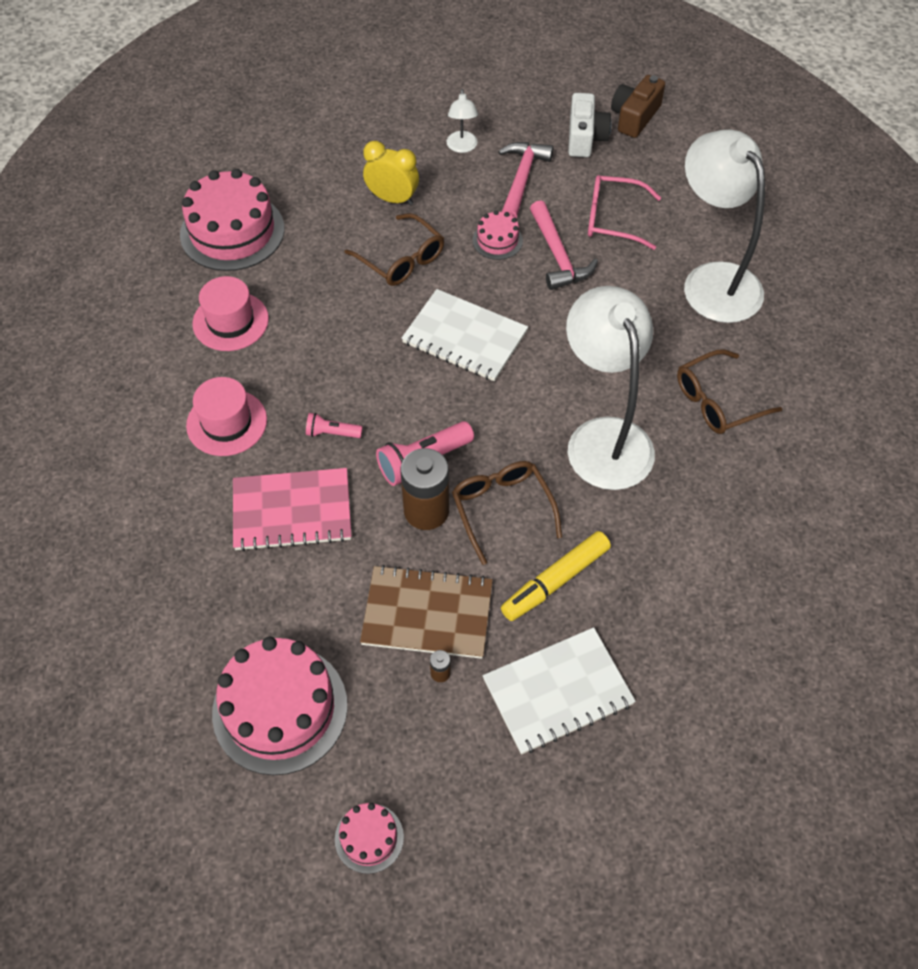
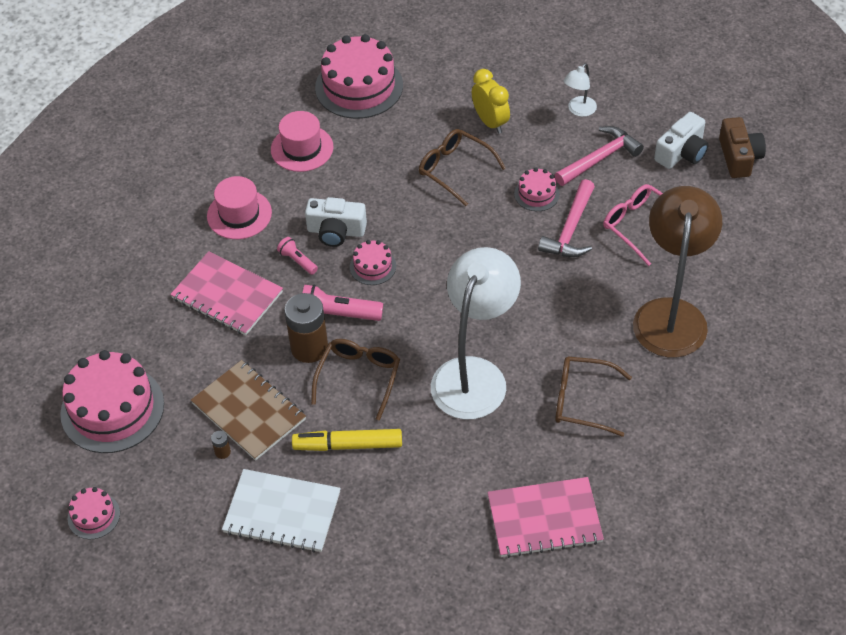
camera: 40 degrees right, 5 degrees down
brown glasses [345,213,444,286] -> brown glasses turned 135 degrees clockwise [419,129,506,206]
white notebook [401,289,528,381] -> none
brown camera [611,75,665,138] -> brown camera turned 105 degrees clockwise [719,117,766,178]
white lamp [684,130,765,323] -> brown lamp [633,186,722,357]
none -> white camera [305,197,367,247]
none -> pink cake [350,240,396,285]
none -> pink notebook [488,477,604,558]

